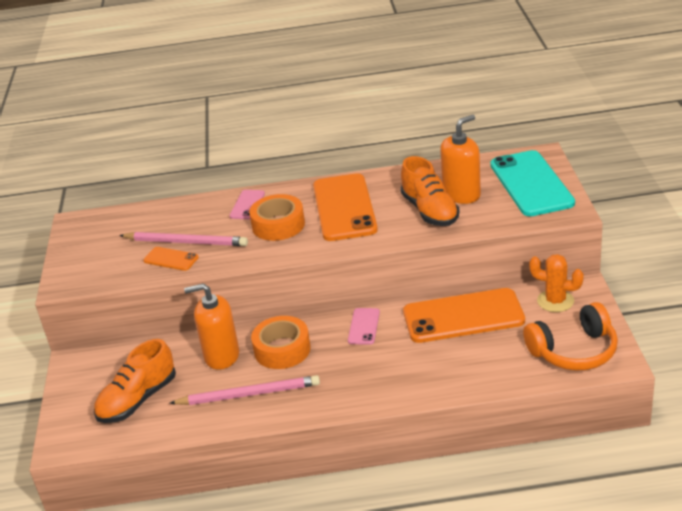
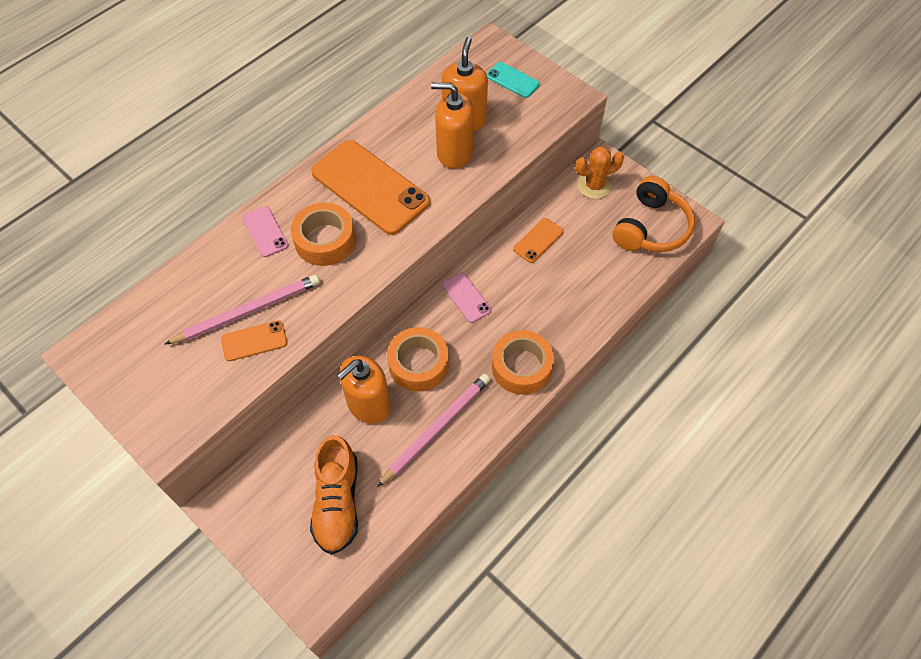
camera: 45 degrees left, 25 degrees up
orange shoe [400,156,459,226] -> orange soap dispenser [431,83,474,169]
orange phone [403,288,525,343] -> orange phone [513,218,564,263], size x0.47
turquoise phone [490,150,575,216] -> turquoise phone [487,62,540,98], size x0.47
none -> orange tape [492,330,554,395]

